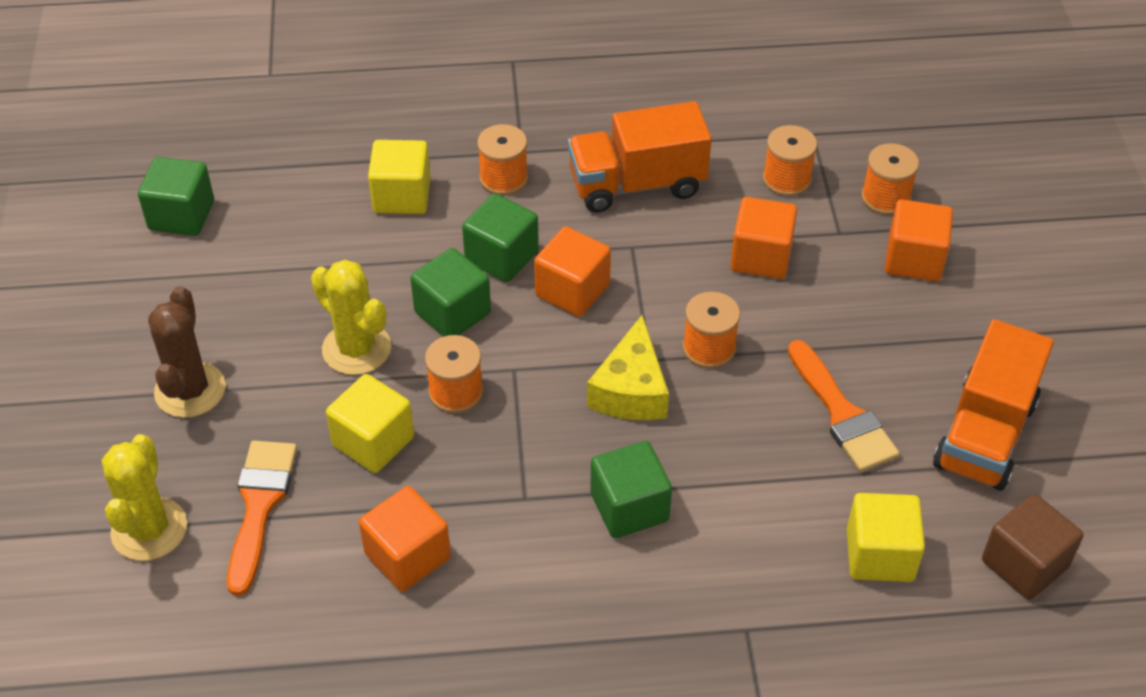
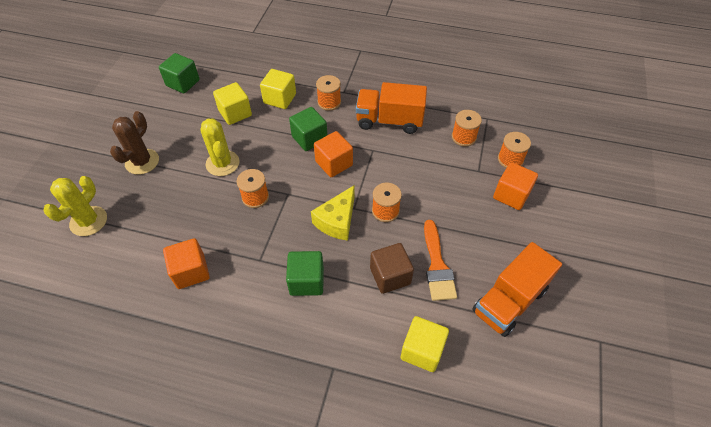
camera: 20 degrees right, 5 degrees up
orange brush [227,441,297,596] -> none
yellow cube [326,374,414,473] -> yellow cube moved to [213,82,252,125]
green cube [410,248,491,337] -> none
orange cube [730,197,797,279] -> none
brown cube [982,494,1083,600] -> brown cube moved to [370,243,414,294]

